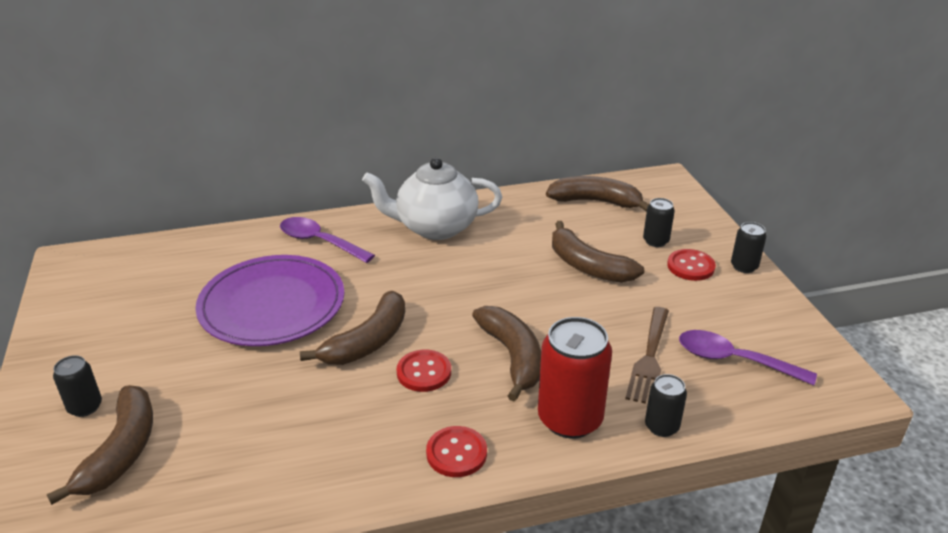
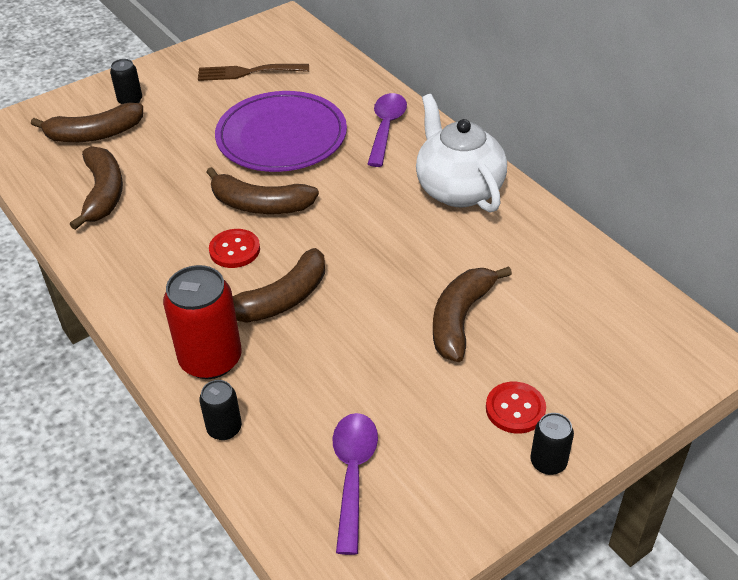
camera: 70 degrees right, 10 degrees up
red button [426,426,487,477] -> none
brown banana [546,176,649,212] -> brown banana moved to [70,146,123,230]
brown fork [625,307,669,404] -> brown fork moved to [198,64,309,81]
black can [643,198,675,247] -> none

